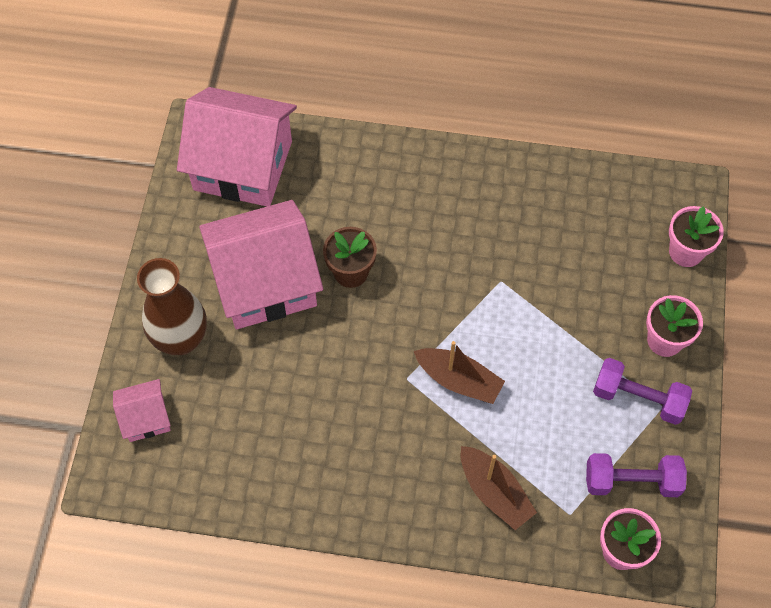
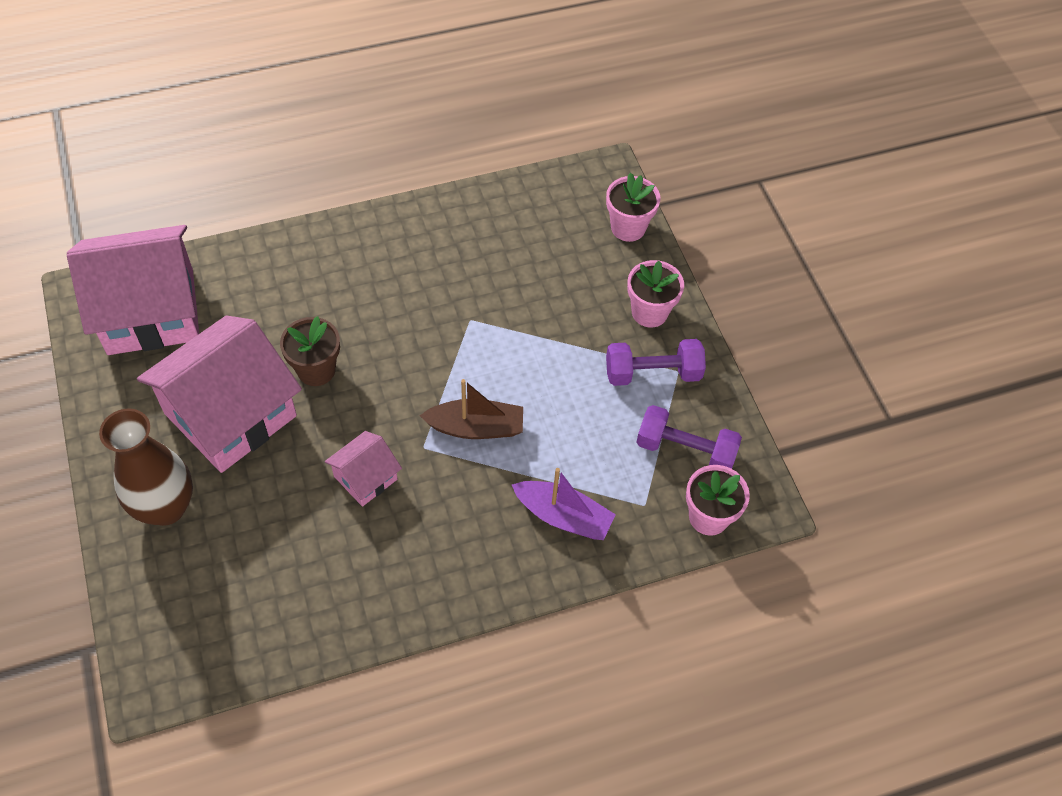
camera: 30 degrees left, 5 degrees down
pink house [113,379,171,442] -> pink house moved to [325,431,402,507]
brown boat [461,446,537,530] -> purple boat [512,468,616,540]
purple dumbbell [586,453,687,497] -> purple dumbbell turned 45 degrees clockwise [636,405,742,469]

